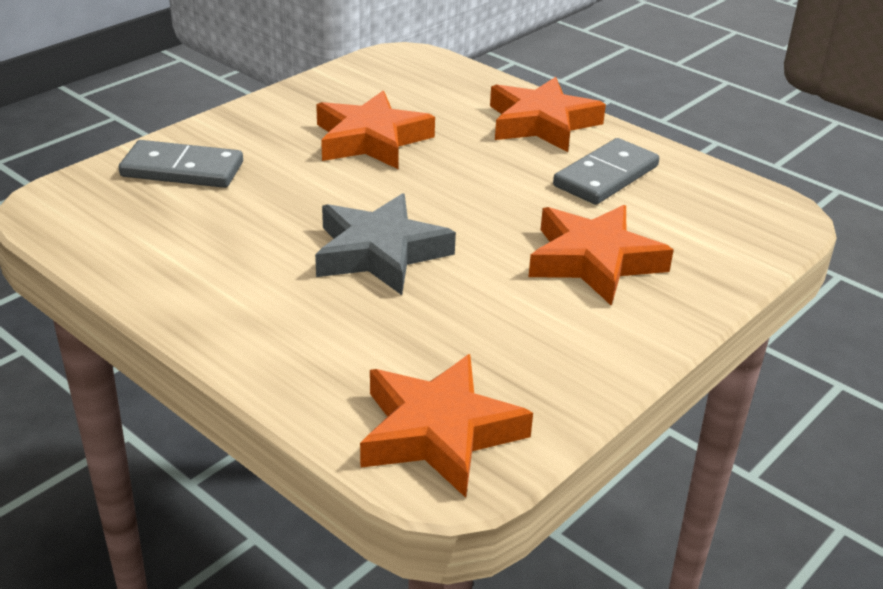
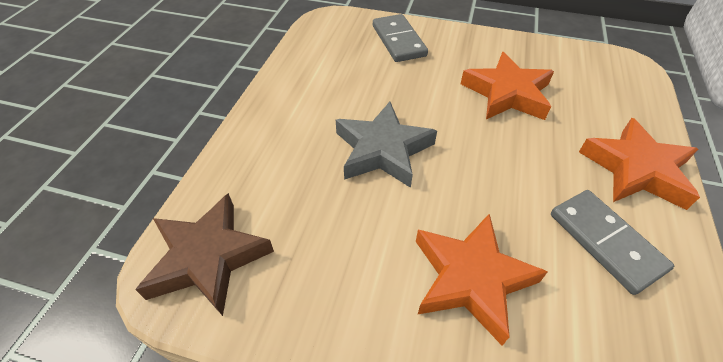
camera: 65 degrees right, 15 degrees up
orange star [360,354,533,498] -> brown star [135,193,274,316]
grey domino [553,138,659,204] -> grey domino turned 45 degrees clockwise [551,190,674,295]

